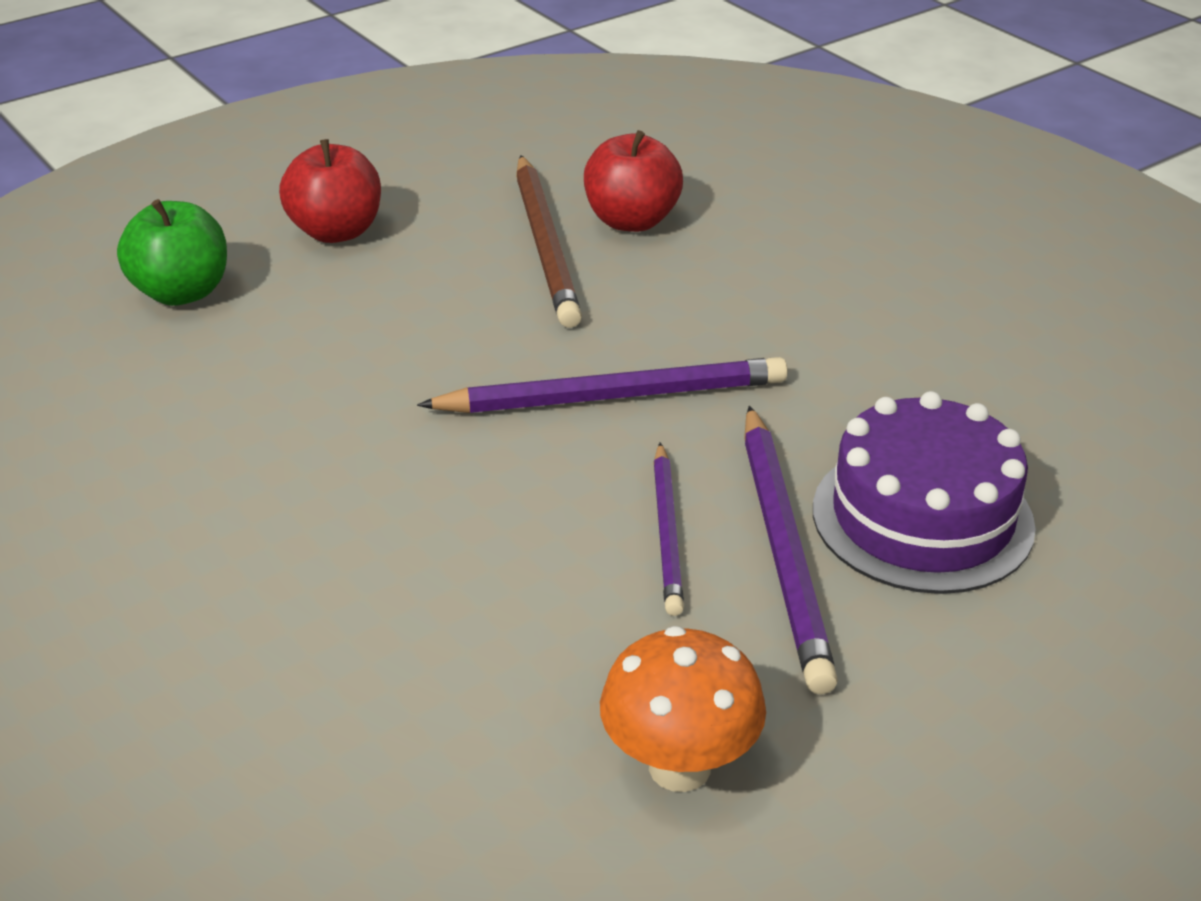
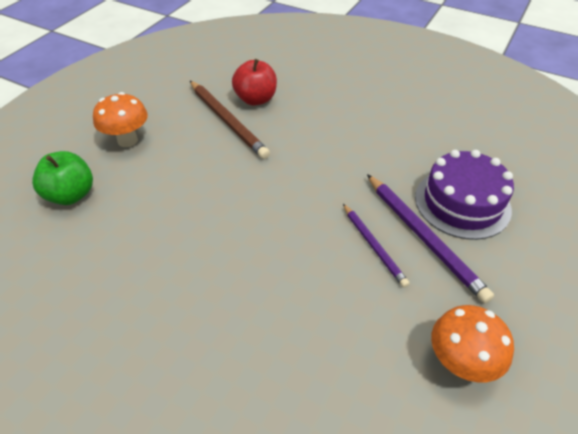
camera: 25 degrees left, 10 degrees up
red apple [279,139,381,243] -> orange mushroom [93,92,148,147]
purple pencil [417,357,788,413] -> none

